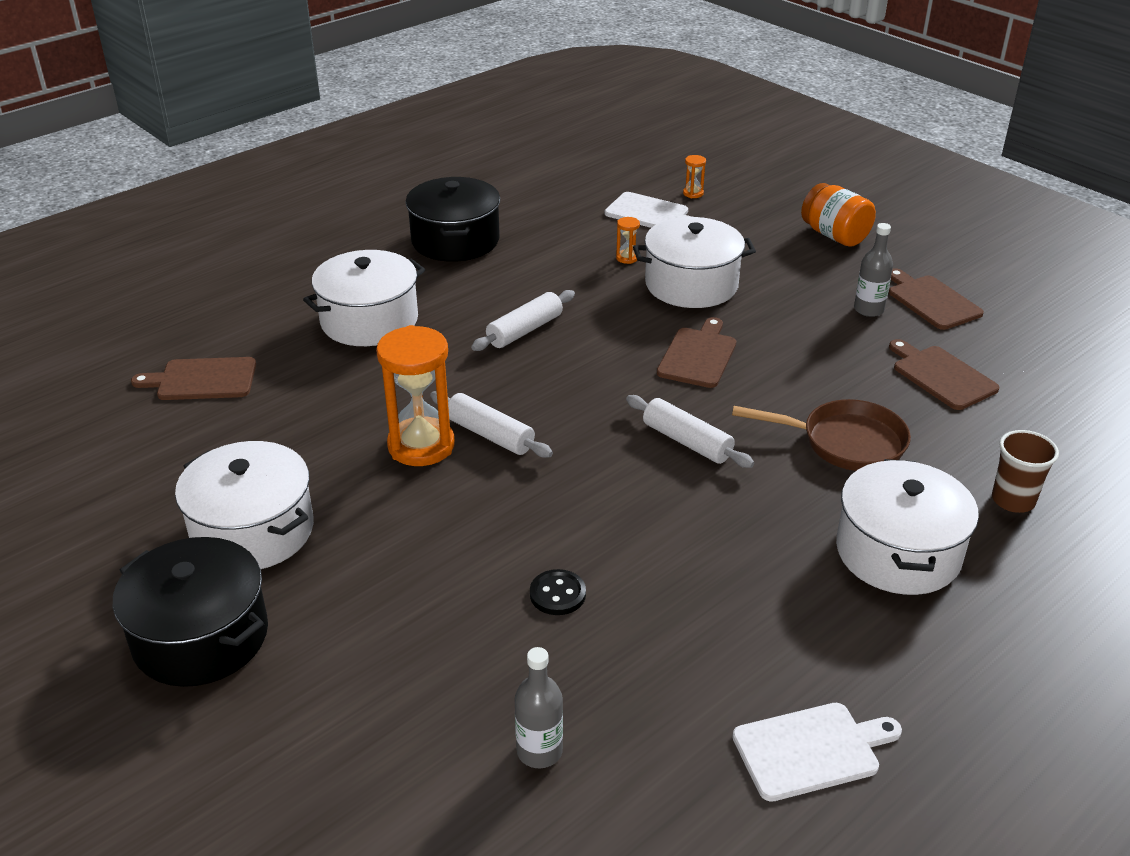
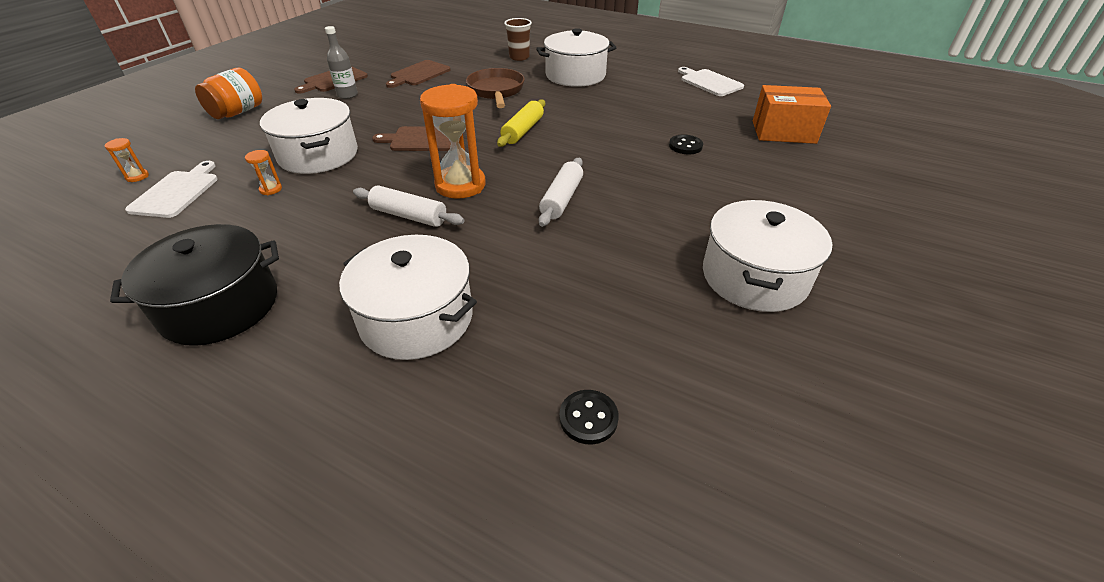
camera: 110 degrees left, 5 degrees up
black pot [113,537,268,687] -> none
brown cutting board [131,357,256,400] -> black button [559,390,619,445]
orange hourglass [376,325,455,466] -> orange hourglass moved to [420,84,486,199]
grey bottle [515,647,563,768] -> orange box [753,85,831,144]
white rolling pin [626,395,754,468] -> yellow rolling pin [497,99,545,147]

